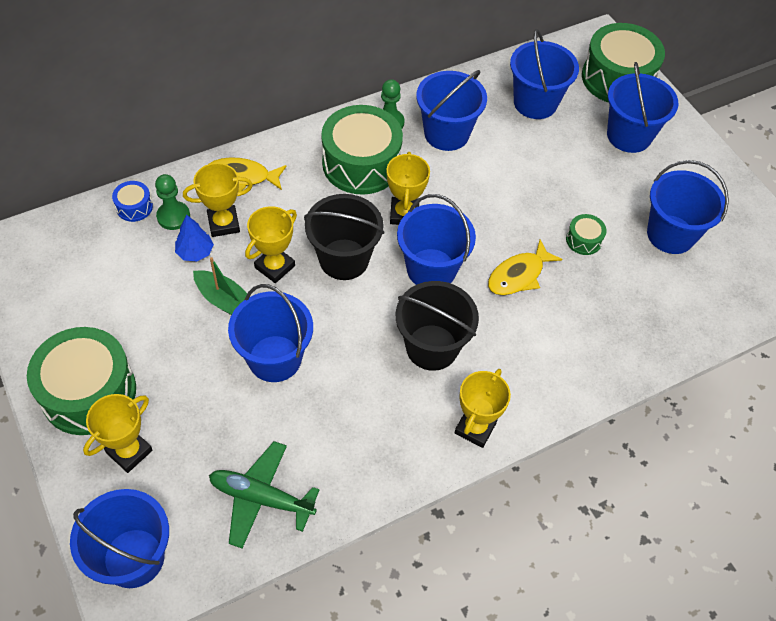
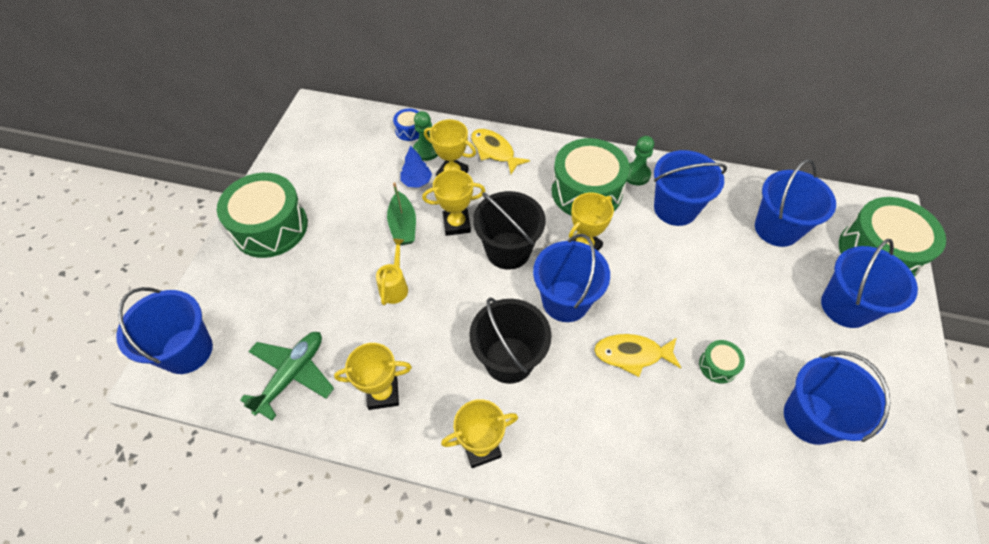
camera: 45 degrees right, 0 degrees up
yellow trophy [83,394,153,473] -> yellow trophy moved to [334,343,412,410]
green plane [209,441,320,548] -> green plane turned 60 degrees clockwise [240,332,334,421]
blue bucket [228,284,313,382] -> yellow watering can [376,238,408,305]

